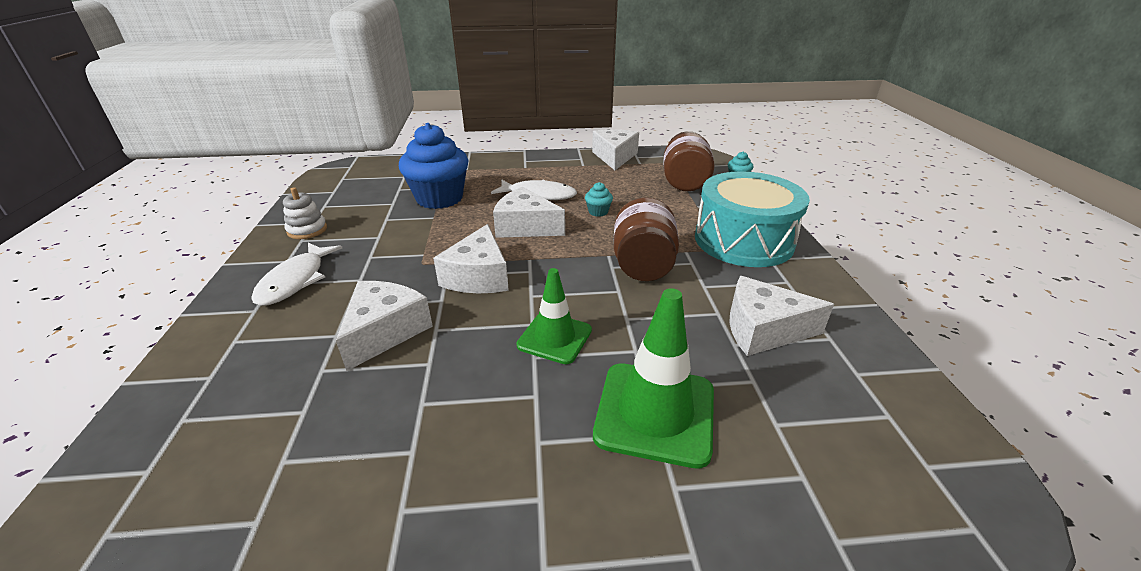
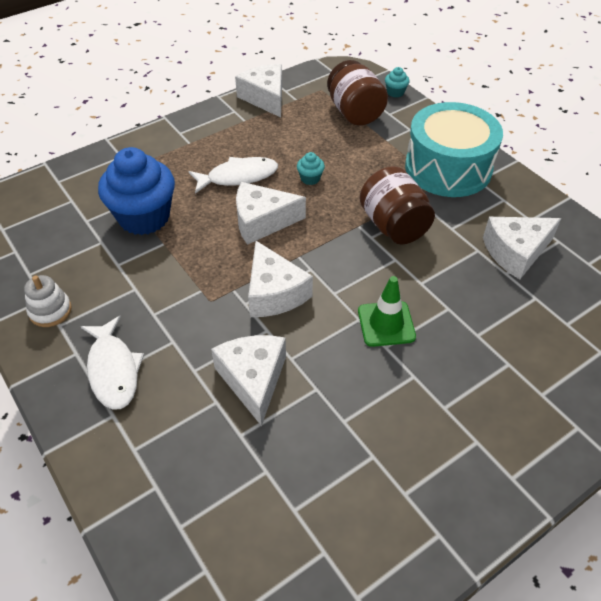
camera: 30 degrees left, 15 degrees up
green traffic cone [593,288,714,469] -> none

